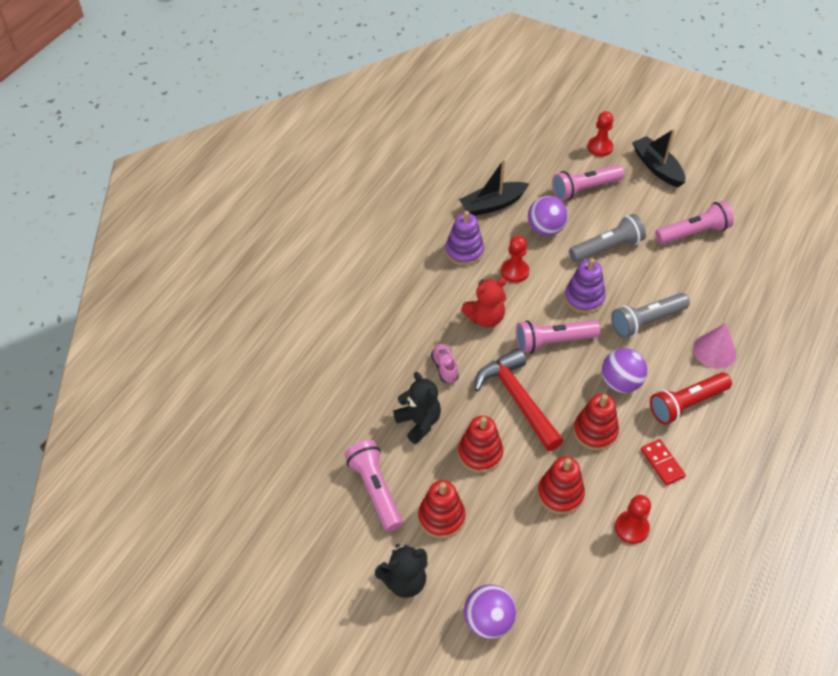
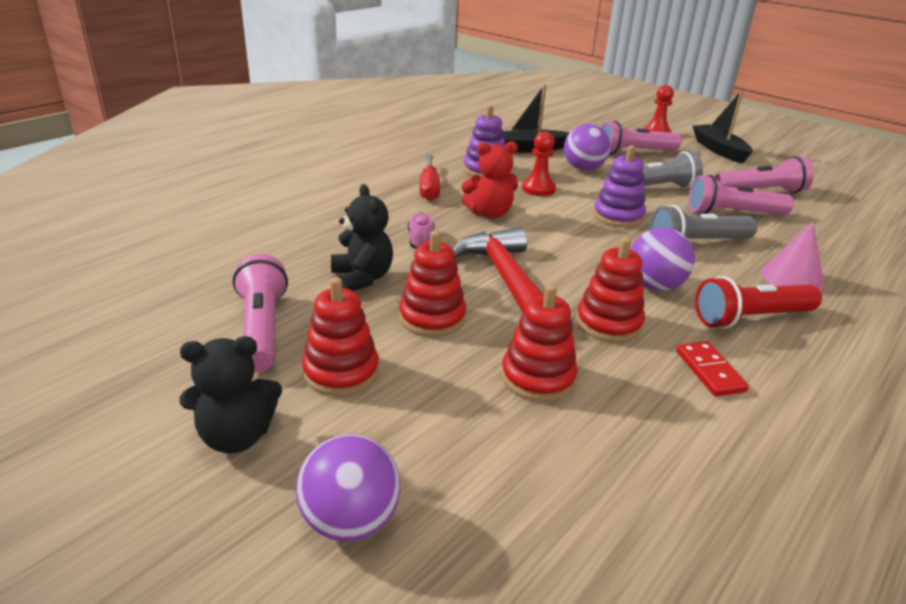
camera: 10 degrees right, 20 degrees down
pink flashlight [516,320,600,354] -> pink flashlight moved to [688,175,794,215]
red pawn [615,495,651,544] -> none
none -> red screwdriver [419,155,440,201]

